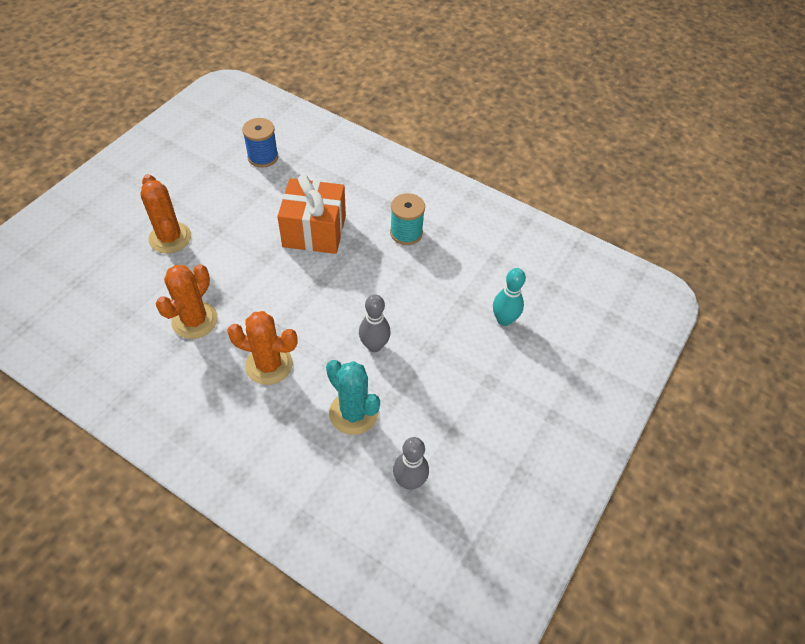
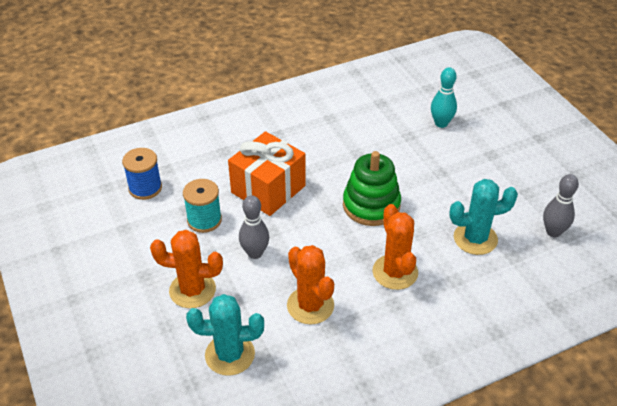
camera: 55 degrees left, 10 degrees down
orange cactus [227,311,298,385] -> orange cactus turned 60 degrees counterclockwise [372,204,418,290]
grey bowling pin [359,294,391,352] -> grey bowling pin moved to [239,195,269,259]
turquoise spool [390,193,425,245] -> turquoise spool moved to [183,179,222,233]
none -> turquoise cactus [186,294,264,376]
none -> green stacking toy [343,151,401,226]

